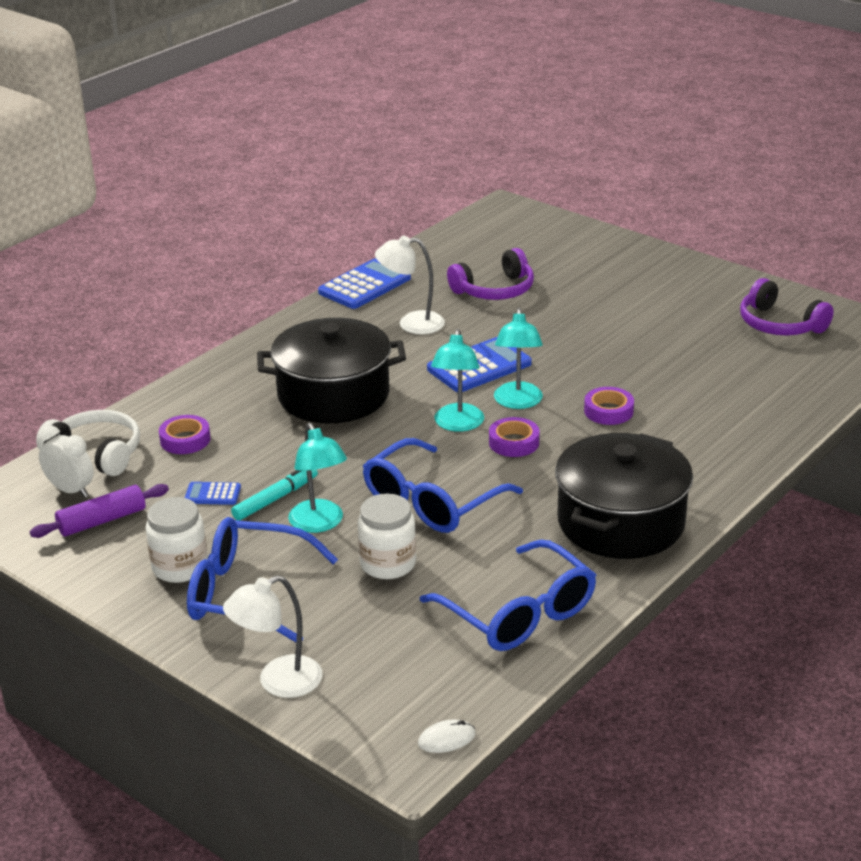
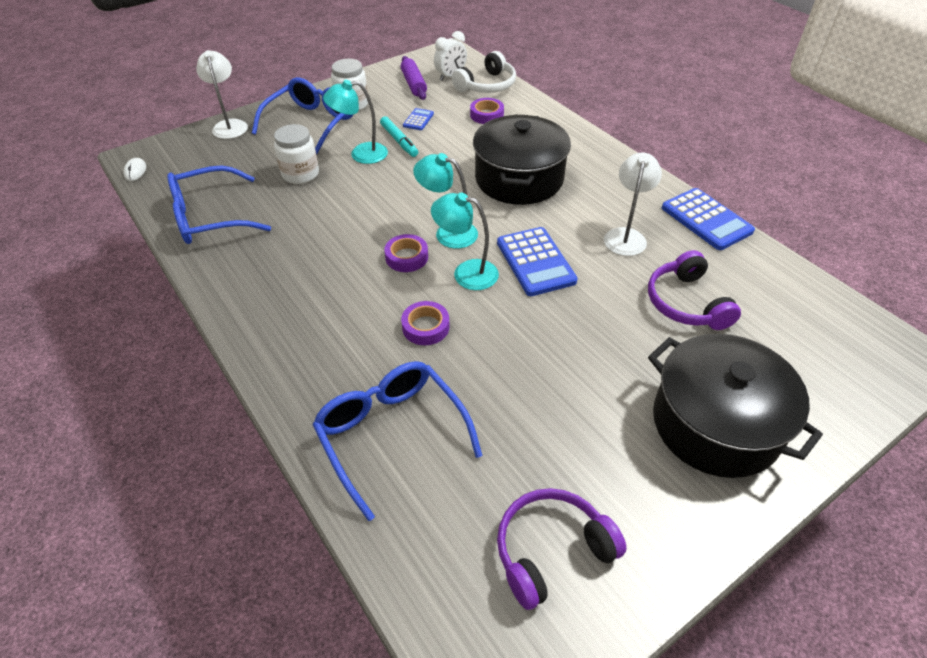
camera: 105 degrees right, 15 degrees up
blue glasses [363,438,523,533] -> blue glasses moved to [313,361,483,521]
black pot [555,433,693,559] -> black pot moved to [648,334,823,478]

